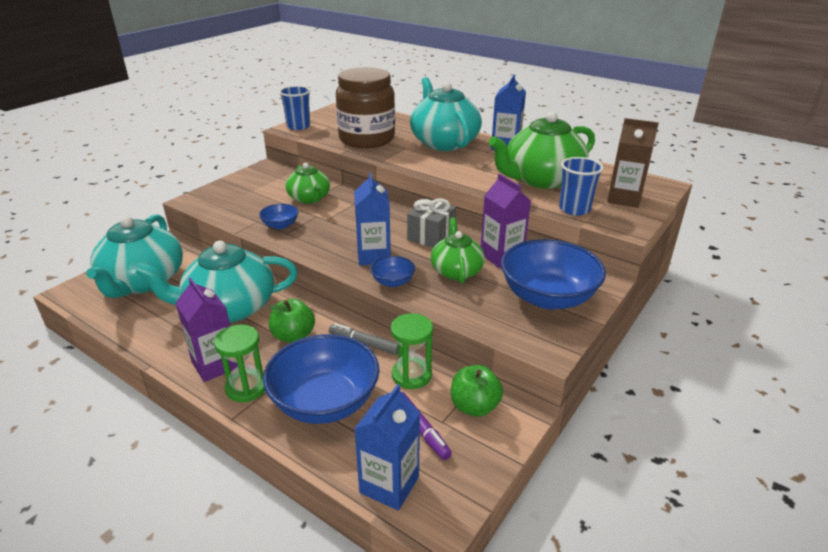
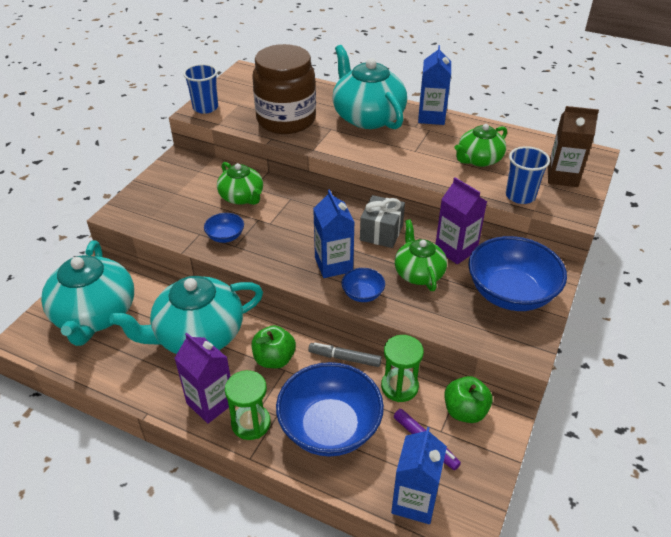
camera: 10 degrees left, 10 degrees up
green teapot [489,111,595,189] -> green teapot [454,124,507,167], size x0.59

